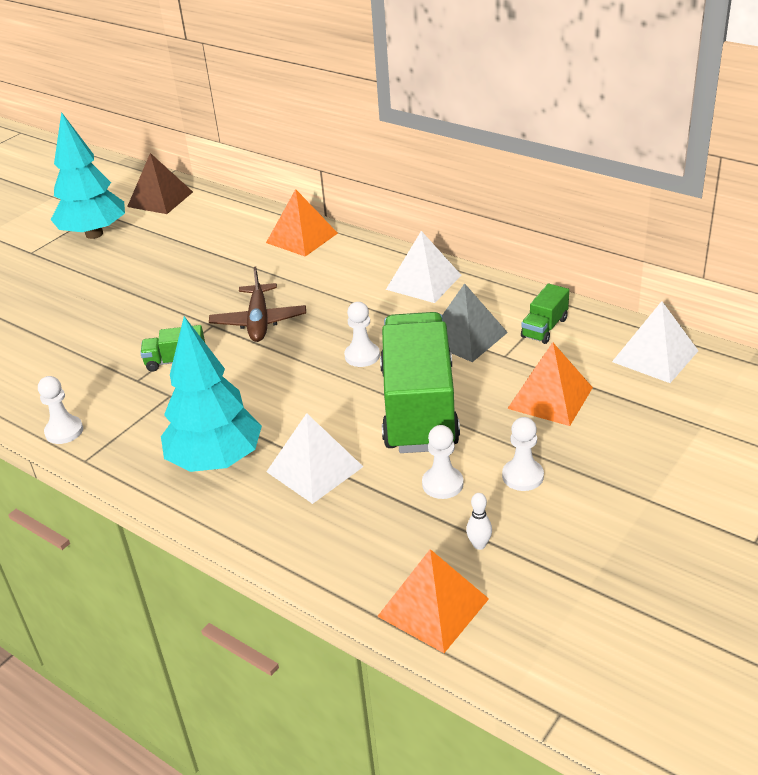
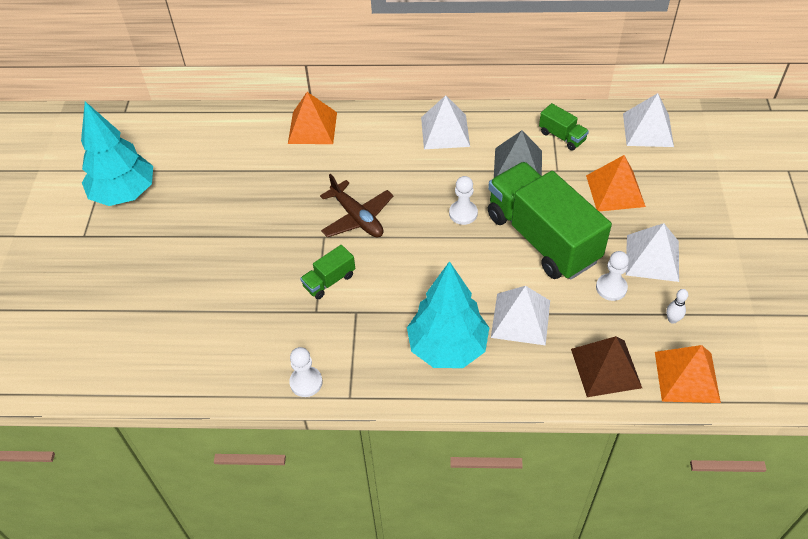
camera: 35 degrees left, 15 degrees up
brown pyramid [127,153,193,214] -> brown pyramid moved to [571,336,642,397]
white pawn [502,417,544,491] -> white pyramid [626,223,679,282]
green truck [521,284,569,344] -> green truck turned 45 degrees counterclockwise [539,103,589,151]

